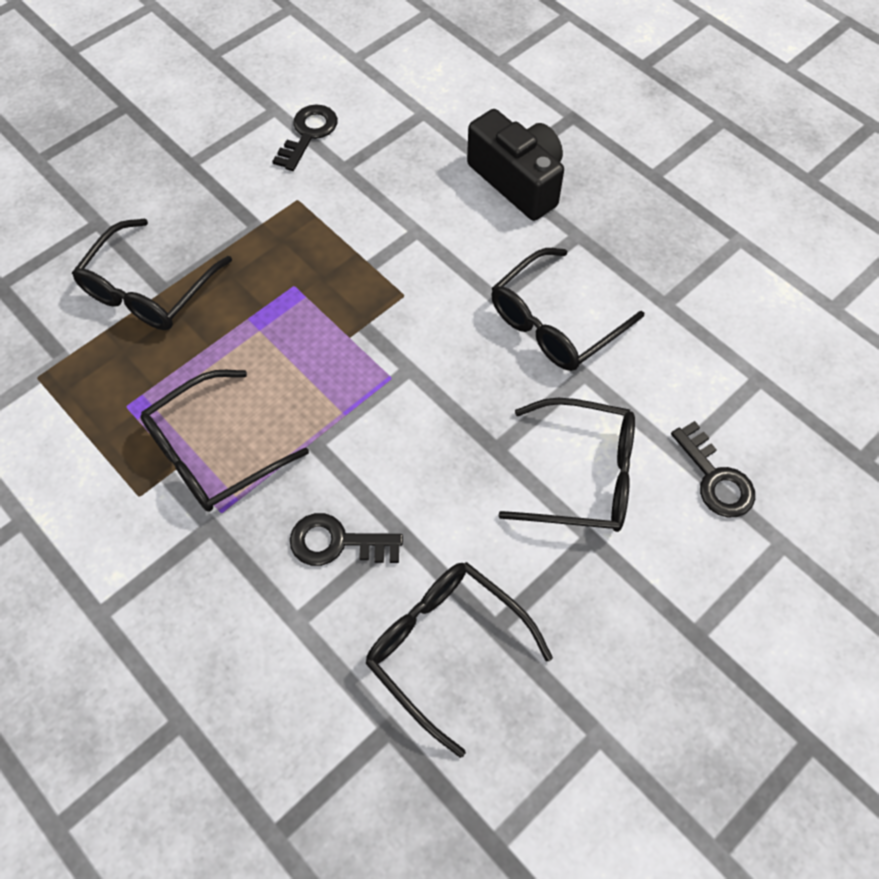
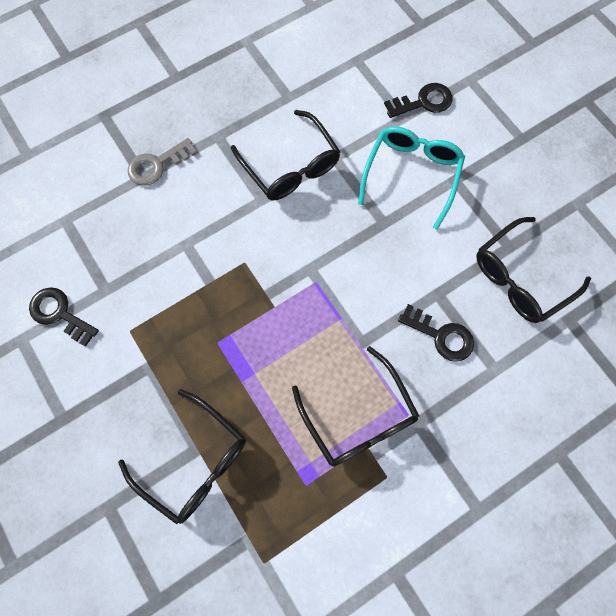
camera: 80 degrees left, 10 degrees up
black key [290,513,403,566] -> black key turned 75 degrees counterclockwise [398,304,474,362]
black camera [467,109,564,221] -> grey key [128,138,197,186]
black glasses [498,398,635,532] -> turquoise glasses [358,126,465,230]

